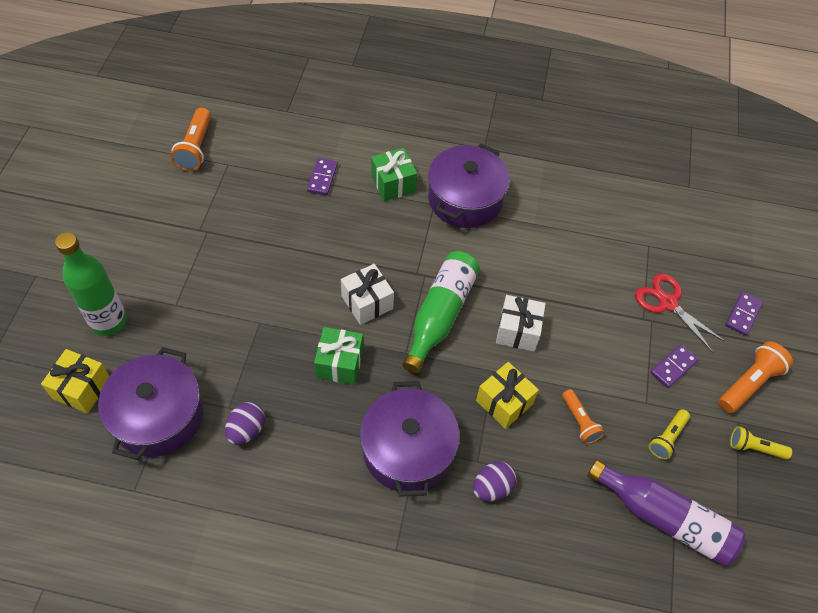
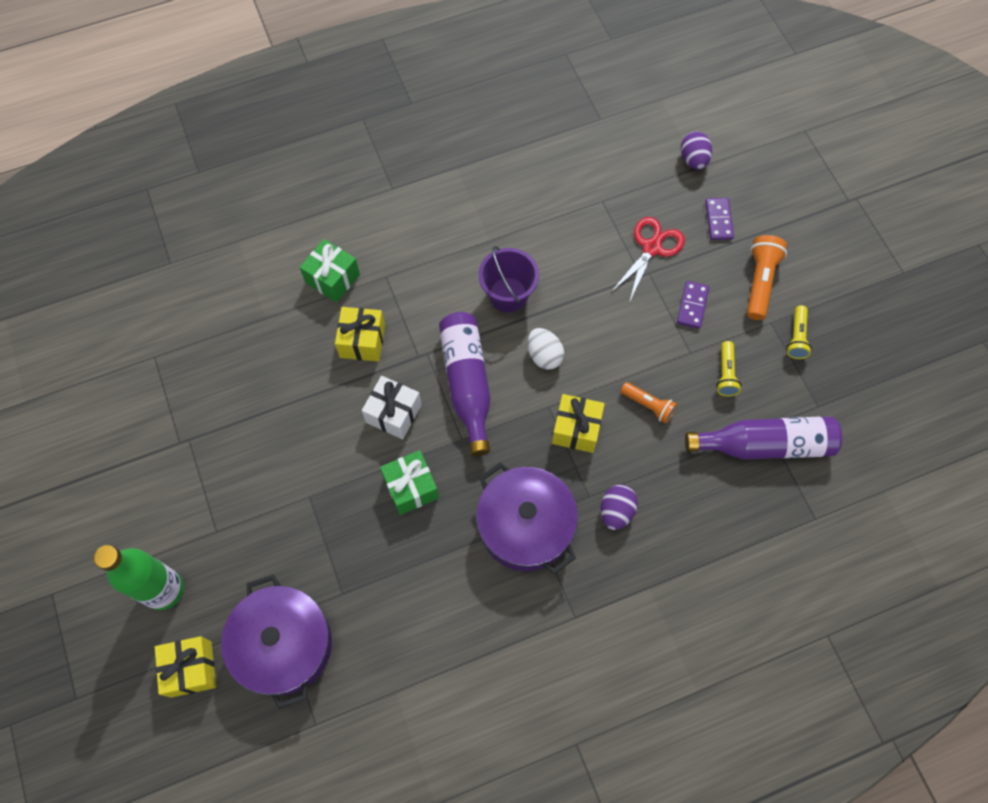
camera: 30 degrees left, 10 degrees up
orange flashlight [171,108,211,171] -> none
purple egg [225,402,265,445] -> purple egg moved to [681,132,712,169]
purple domino [307,158,338,195] -> none
green bottle [402,251,480,373] -> purple bottle [439,312,490,456]
purple pot [428,144,510,228] -> none
white gift [496,295,546,352] -> white egg [528,328,564,370]
red scissors [635,273,726,353] -> red scissors turned 105 degrees clockwise [611,217,685,303]
yellow flashlight [730,426,792,460] -> yellow flashlight turned 60 degrees counterclockwise [787,305,812,359]
none -> yellow gift [335,307,385,362]
none -> purple bucket [479,246,539,312]

